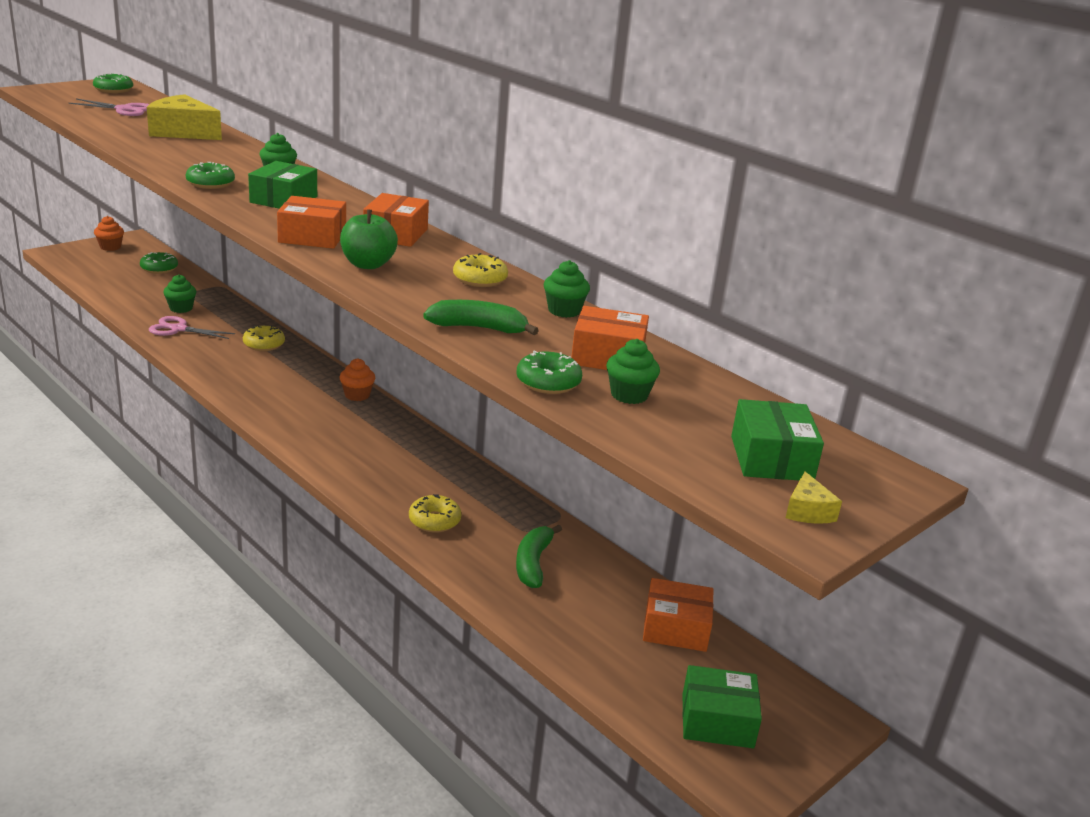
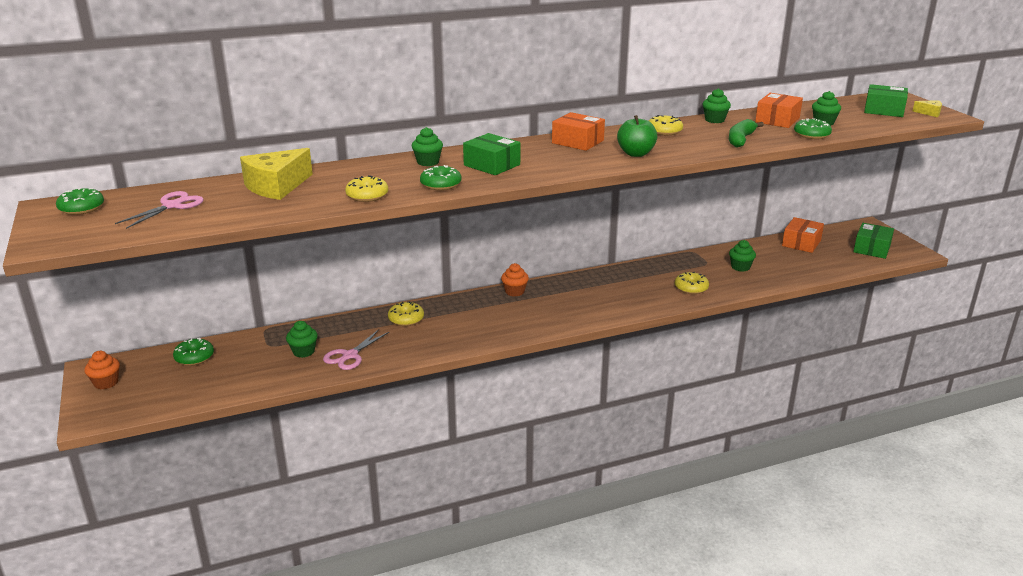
camera: 65 degrees left, 0 degrees up
orange box [277,196,346,249] -> none
green banana [516,525,562,588] -> green cupcake [729,240,756,272]
none -> yellow donut [345,175,388,202]

